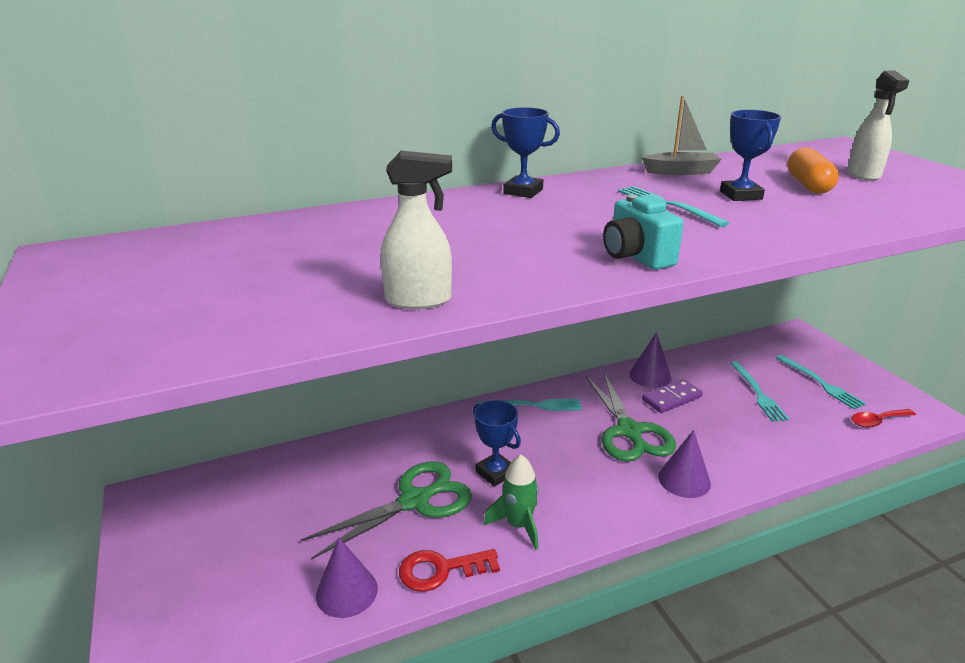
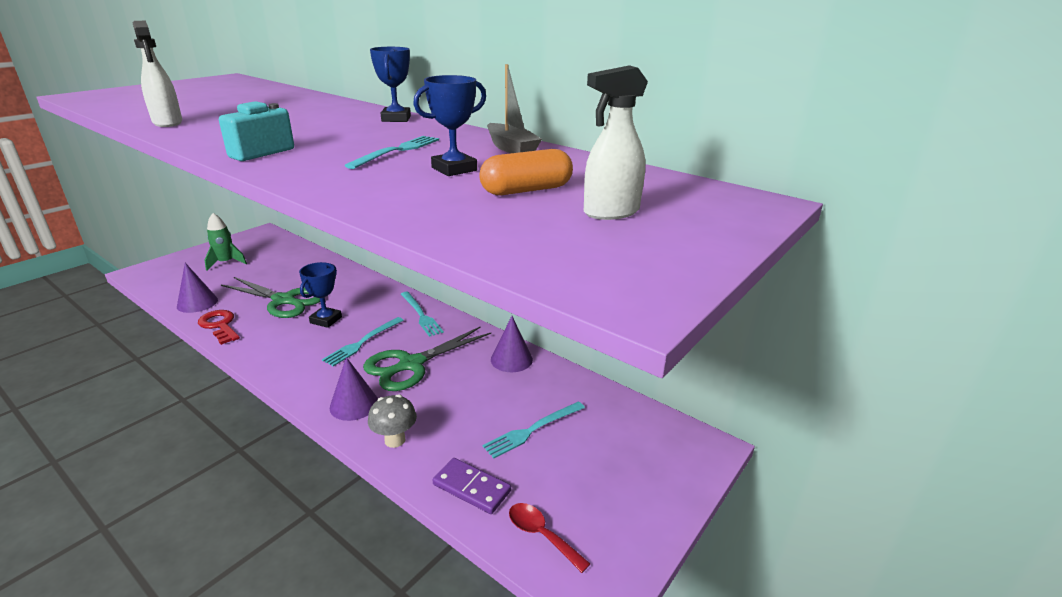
camera: 60 degrees right, 0 degrees up
green rocket [484,455,539,550] -> green rocket moved to [205,213,247,271]
purple domino [642,379,703,413] -> purple domino moved to [433,458,511,514]
turquoise fork [776,355,866,409] -> turquoise fork moved to [322,317,404,366]
none -> grey mushroom [368,394,417,448]

